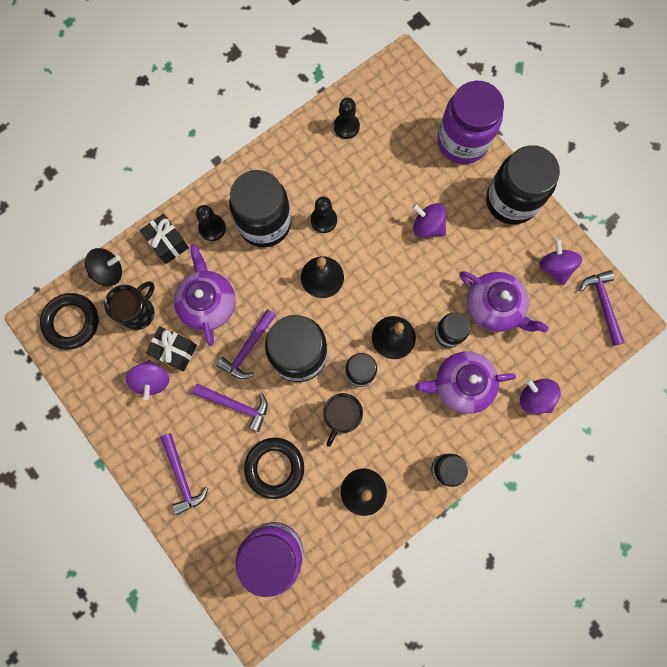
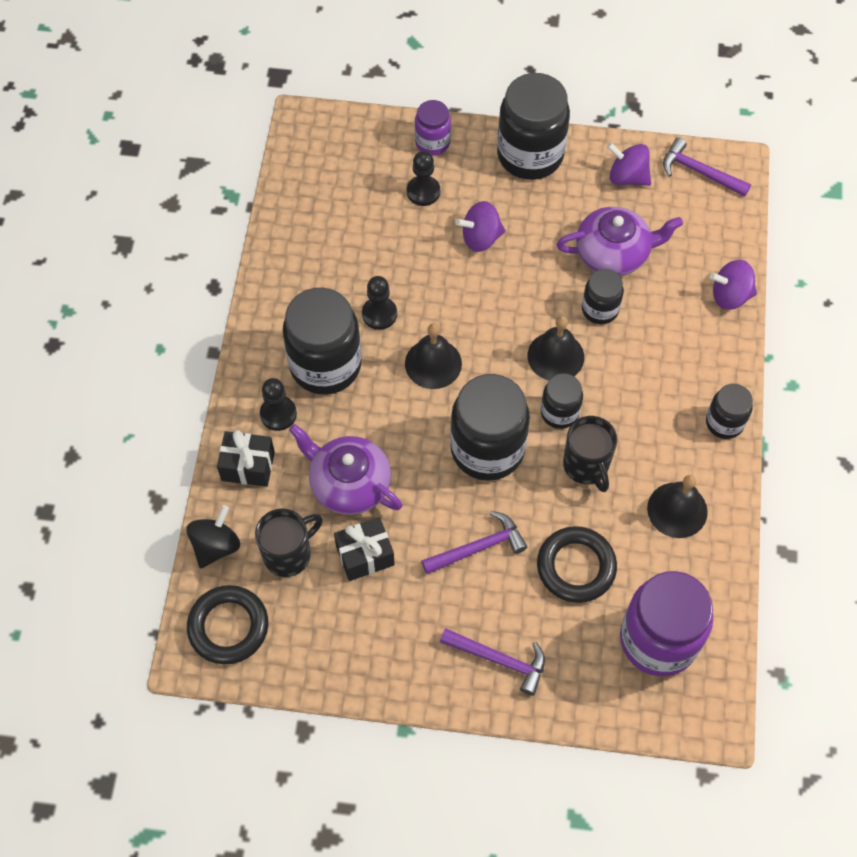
camera: 45 degrees left, 15 degrees down
black mug [104,281,155,330] -> black mug turned 60 degrees clockwise [255,509,323,577]
purple spinning top [126,360,169,400] -> none
purple hammer [217,309,276,379] -> none
black pawn [334,98,360,139] -> black pawn moved to [407,151,440,206]
purple teapot [415,352,516,414] -> none
purple jar [437,81,504,164] -> purple jar [415,100,451,155], size x0.53

